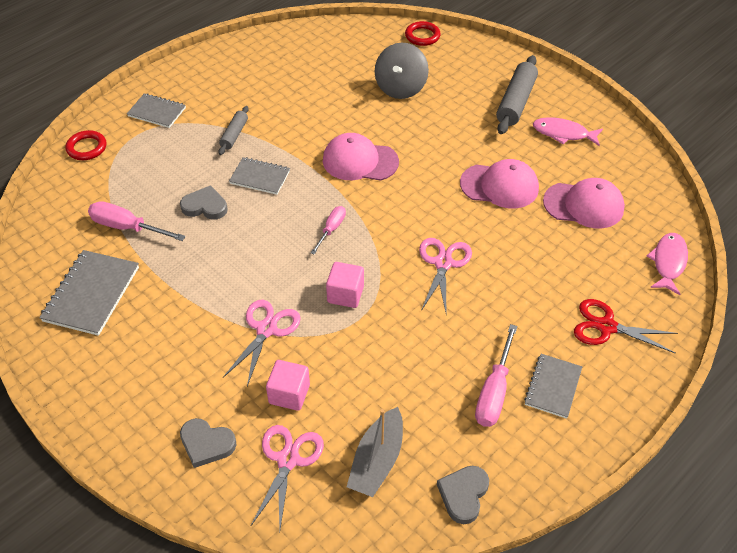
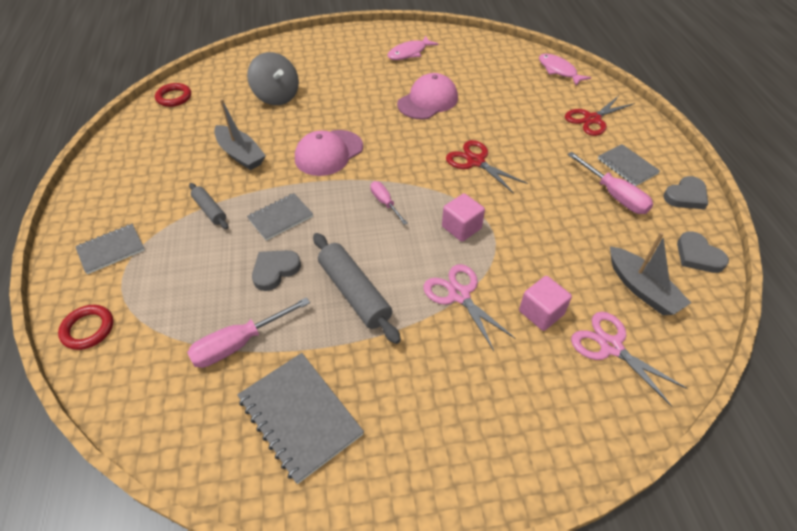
camera: 55 degrees left, 0 degrees up
grey heart [180,418,237,468] -> grey heart moved to [664,176,708,209]
red ring [405,21,441,46] -> red ring moved to [155,83,191,107]
pink scissors [419,238,472,312] -> red scissors [446,140,528,194]
grey rolling pin [496,55,538,134] -> grey rolling pin moved to [313,233,401,344]
pink cap [543,178,625,229] -> none
none -> grey boat [214,99,266,170]

